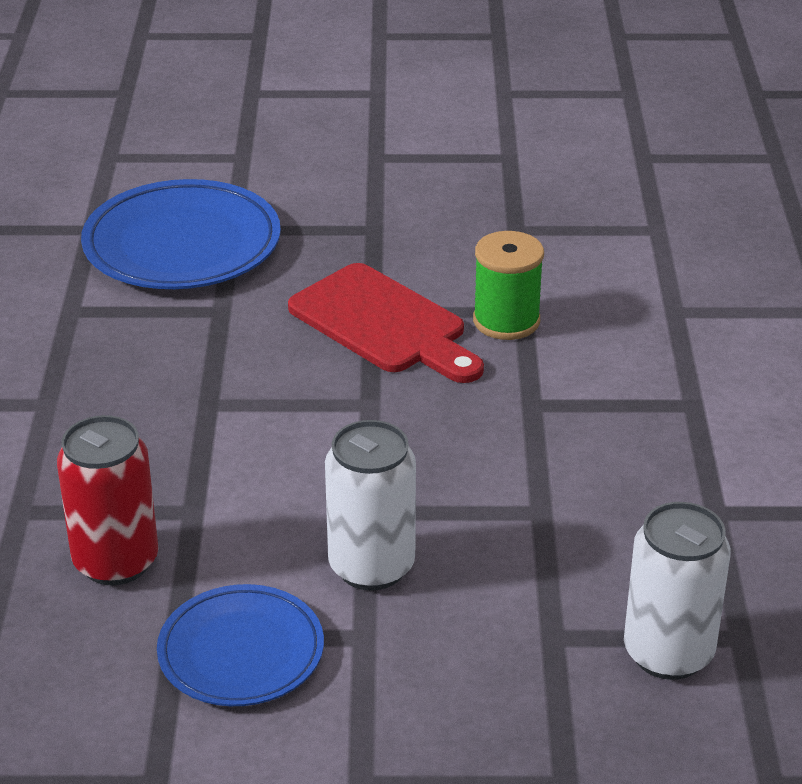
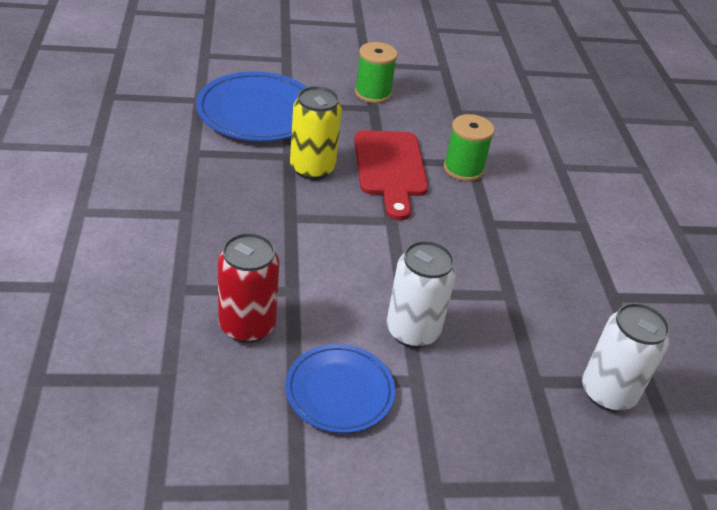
camera: 10 degrees left, 5 degrees up
red cutting board [288,263,484,383] -> red cutting board turned 45 degrees clockwise [354,130,428,220]
none -> yellow can [290,86,342,180]
none -> green spool [355,42,398,103]

